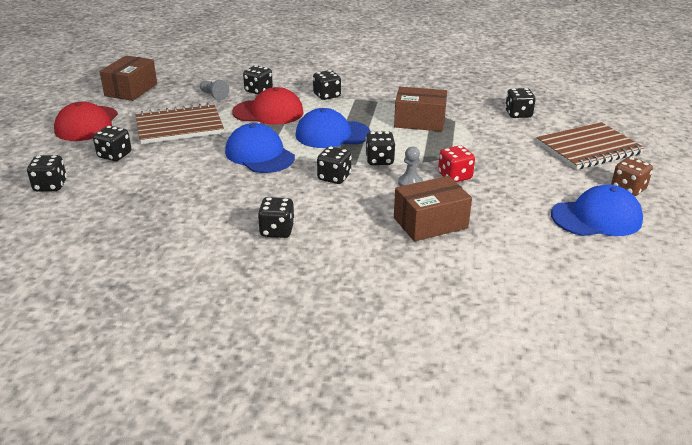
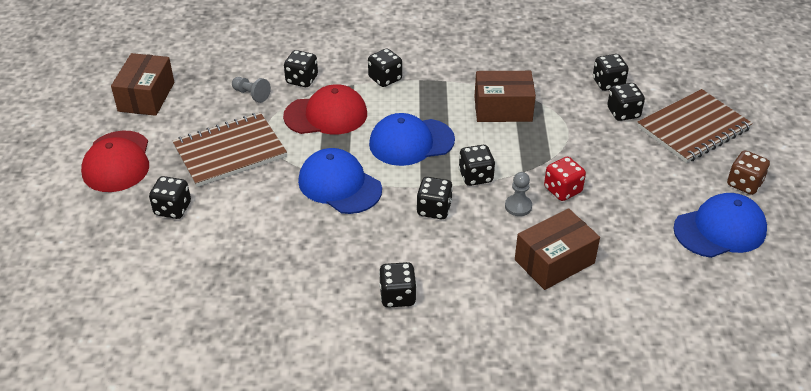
camera: 10 degrees left, 10 degrees up
black dice [27,155,67,192] -> black dice moved to [607,83,645,121]

